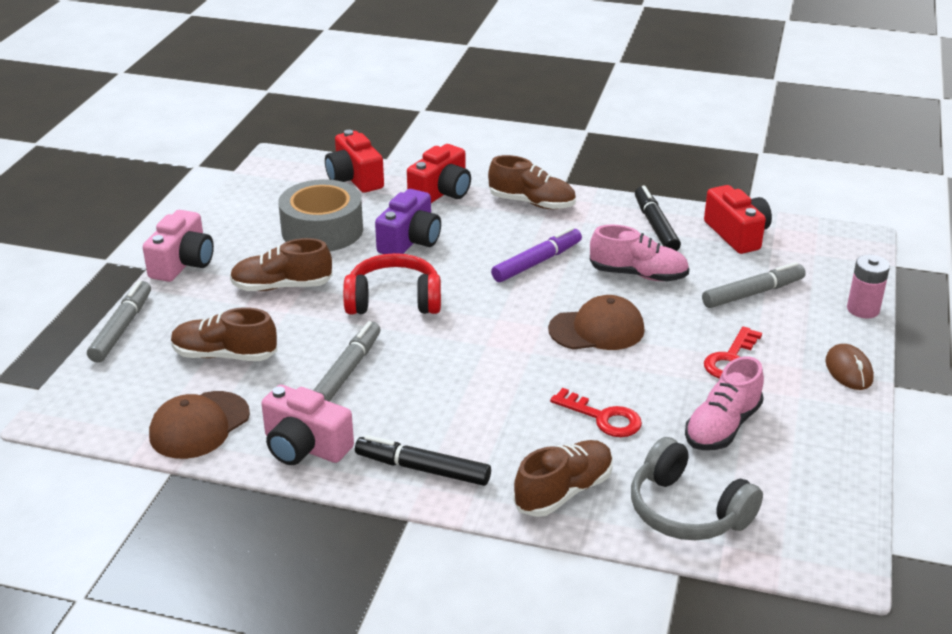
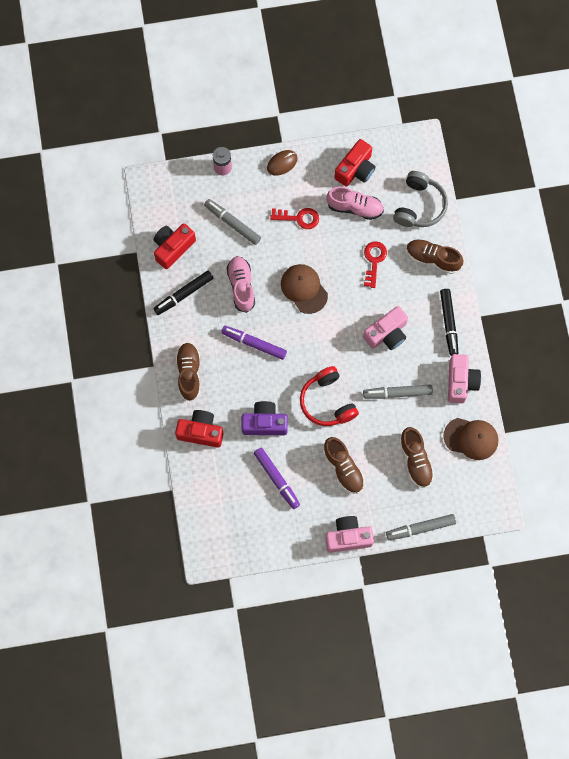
camera: 115 degrees left, 40 degrees up
grey tape [278,179,363,251] -> purple marker [254,448,300,509]
red camera [325,130,384,193] -> red camera moved to [335,139,376,186]
none -> pink camera [363,306,408,350]

